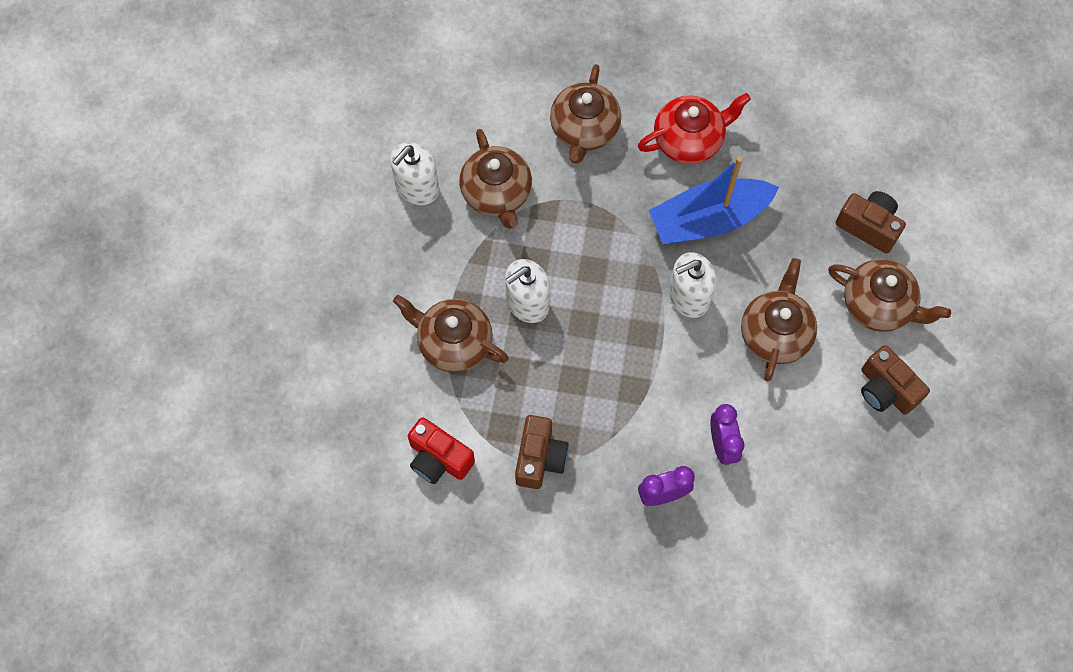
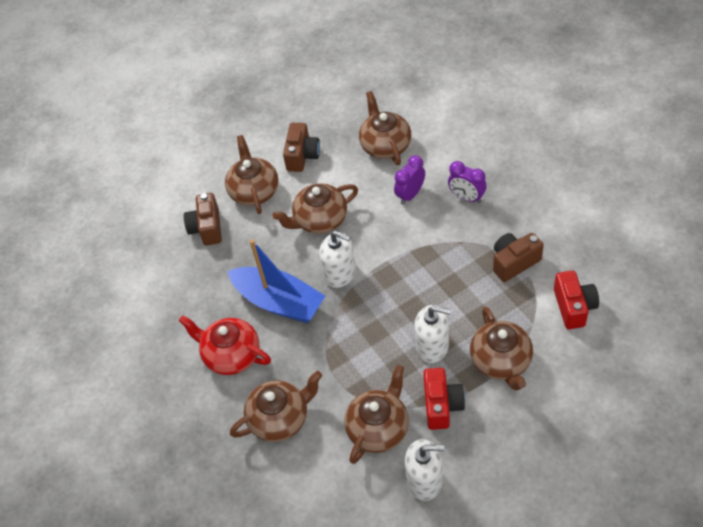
camera: 125 degrees left, 15 degrees down
none -> brown teapot [359,91,411,165]
none -> red camera [423,368,465,430]

